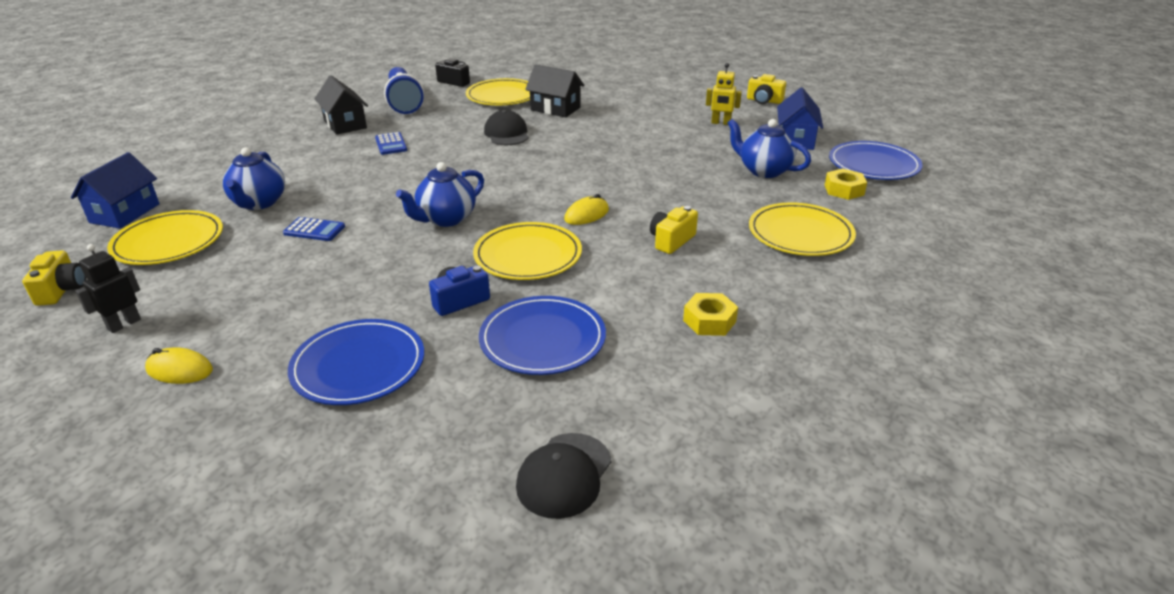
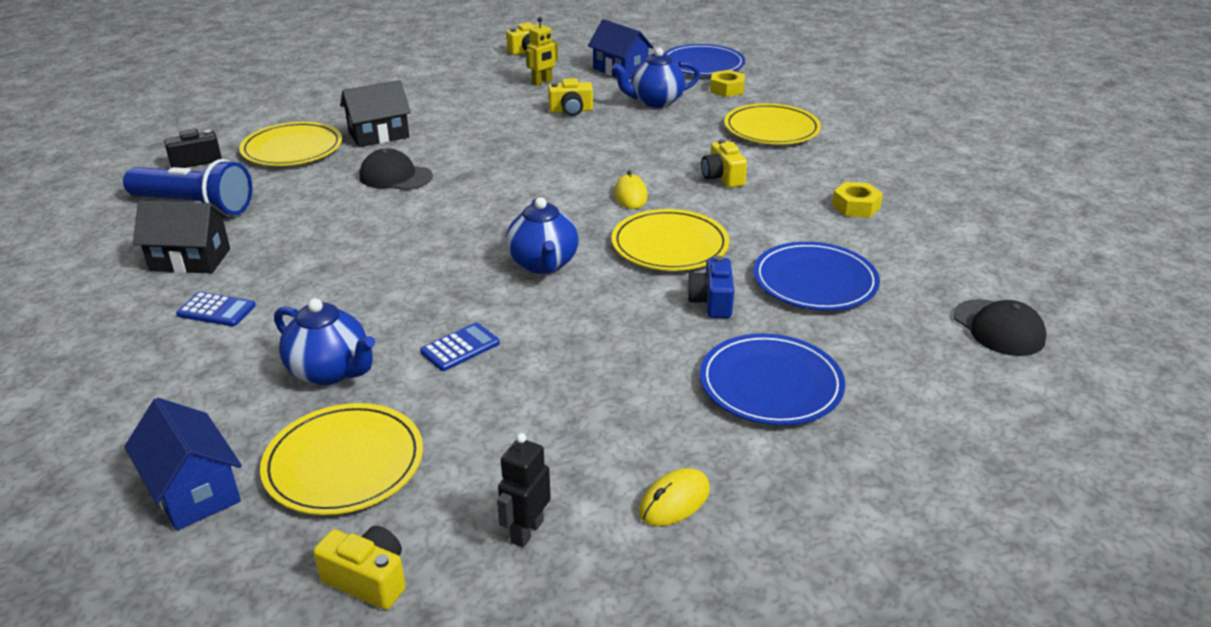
camera: 55 degrees left, 0 degrees up
black robot [76,244,141,333] -> black robot turned 45 degrees clockwise [497,433,551,548]
blue calculator [375,132,407,155] -> blue calculator moved to [176,292,256,326]
none -> yellow camera [548,78,593,116]

